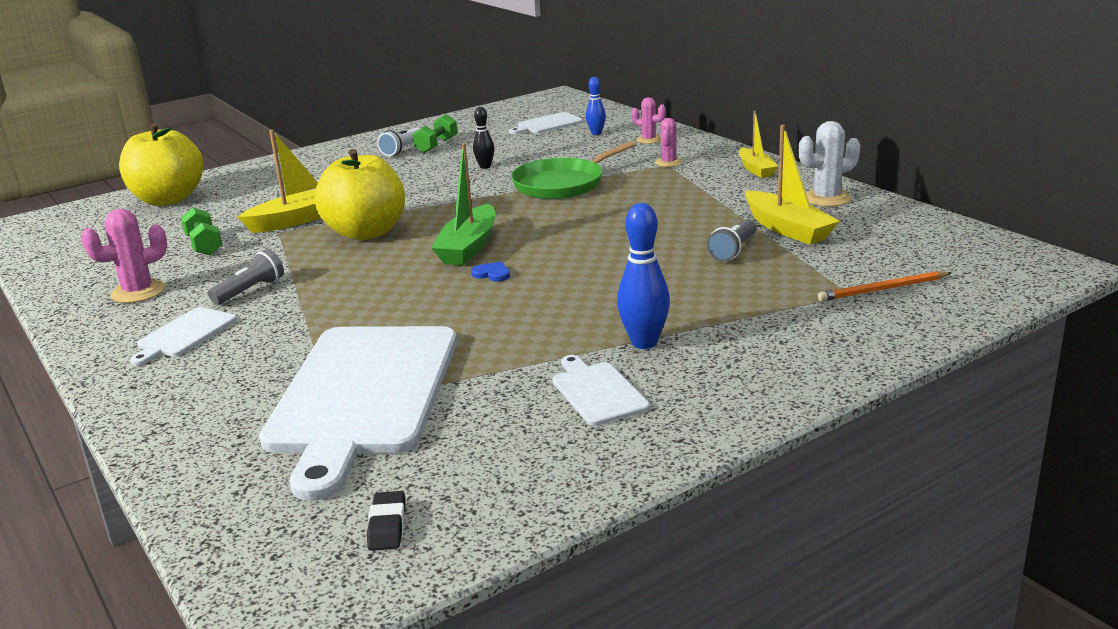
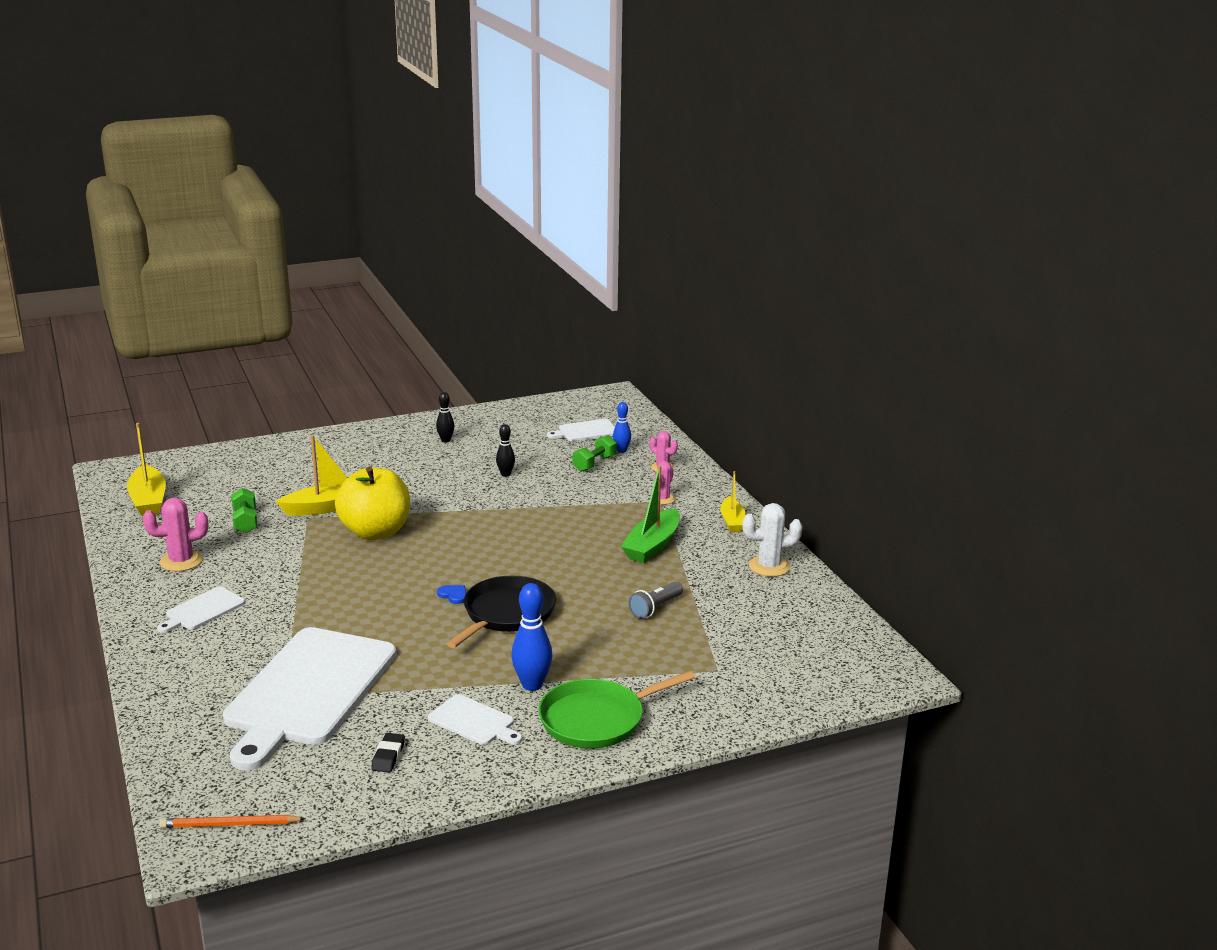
camera: 10 degrees right, 0 degrees up
yellow apple [119,123,203,206] -> none
grey flashlight [208,249,284,305] -> none
black eraser [367,491,405,551] -> black eraser moved to [371,733,405,773]
white flashlight [377,128,420,156] -> black bowling pin [436,392,455,442]
green dumbbell [412,114,458,153] -> green dumbbell moved to [572,435,617,472]
green boat [432,143,495,265] -> green boat moved to [621,465,680,563]
green pan [511,141,636,199] -> green pan moved to [539,671,695,748]
white cutting board [553,355,650,426] -> white cutting board turned 135 degrees clockwise [428,694,522,745]
yellow boat [745,125,840,245] -> yellow boat moved to [127,423,166,517]
orange pencil [818,271,952,301] -> orange pencil moved to [159,815,306,828]
none -> black pan [447,575,556,648]

